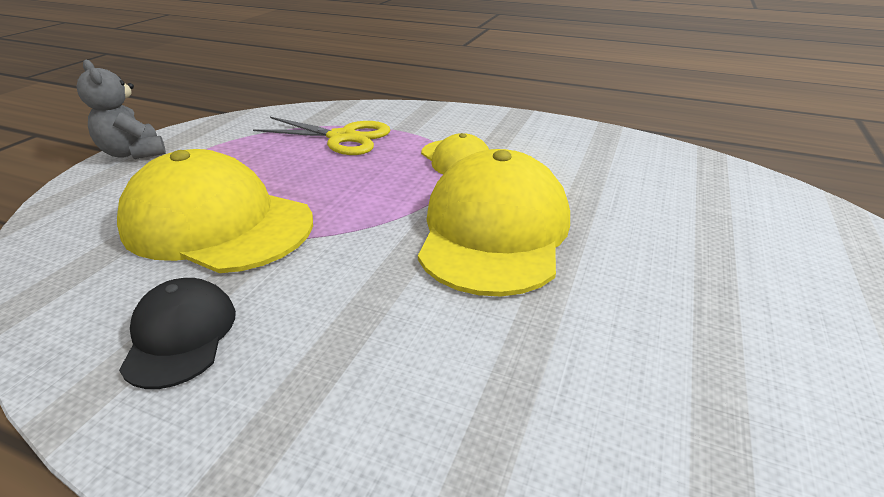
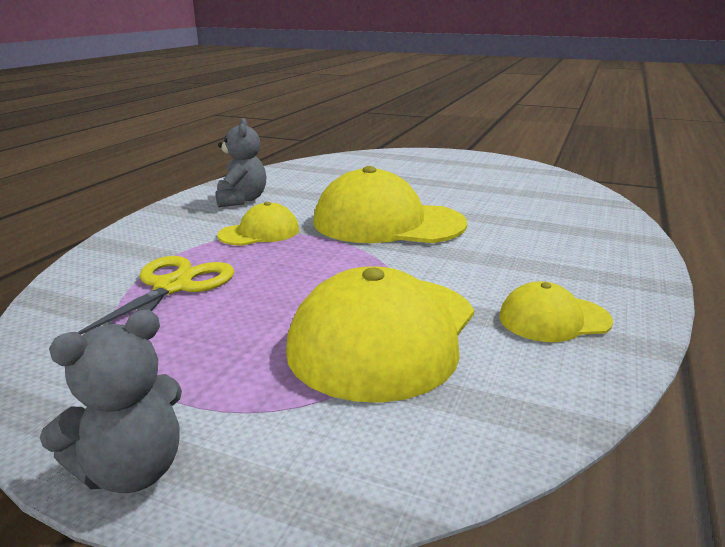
camera: 90 degrees left, 10 degrees down
black cap [119,278,236,389] -> yellow cap [499,281,613,342]
none -> grey teddy bear [216,118,266,207]

